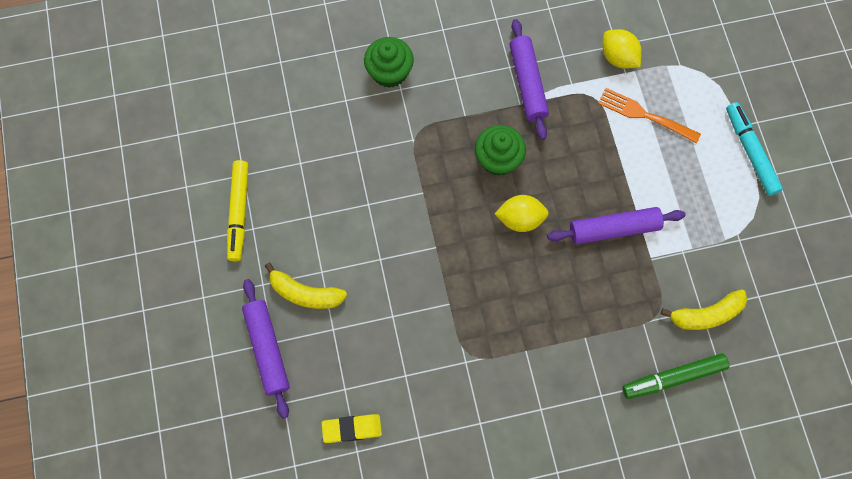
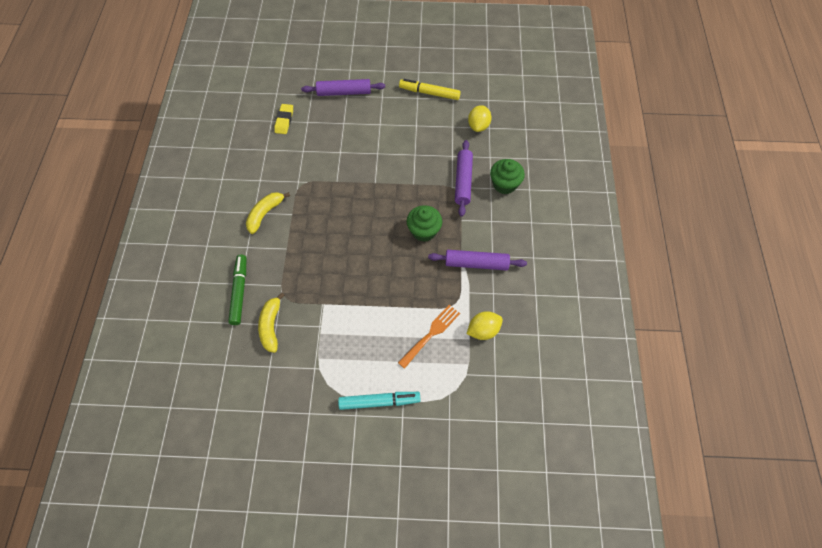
camera: 105 degrees right, 10 degrees down
yellow banana [265,263,347,309] -> yellow banana moved to [246,192,290,234]
yellow lemon [495,195,549,232] -> yellow lemon moved to [468,105,492,132]
purple rolling pin [547,207,685,244] -> purple rolling pin moved to [455,140,473,217]

